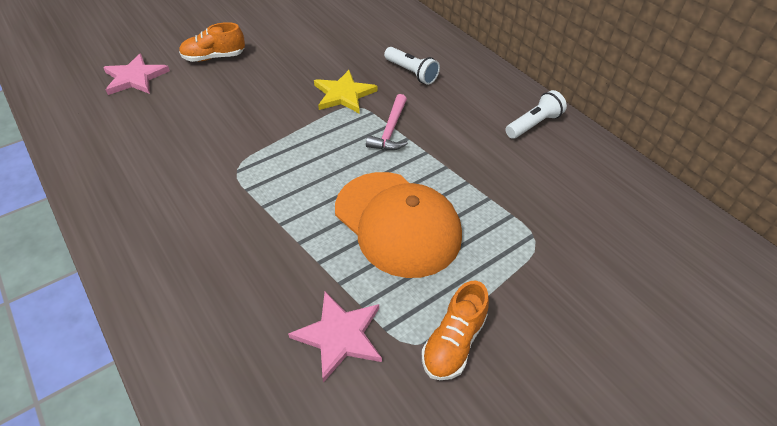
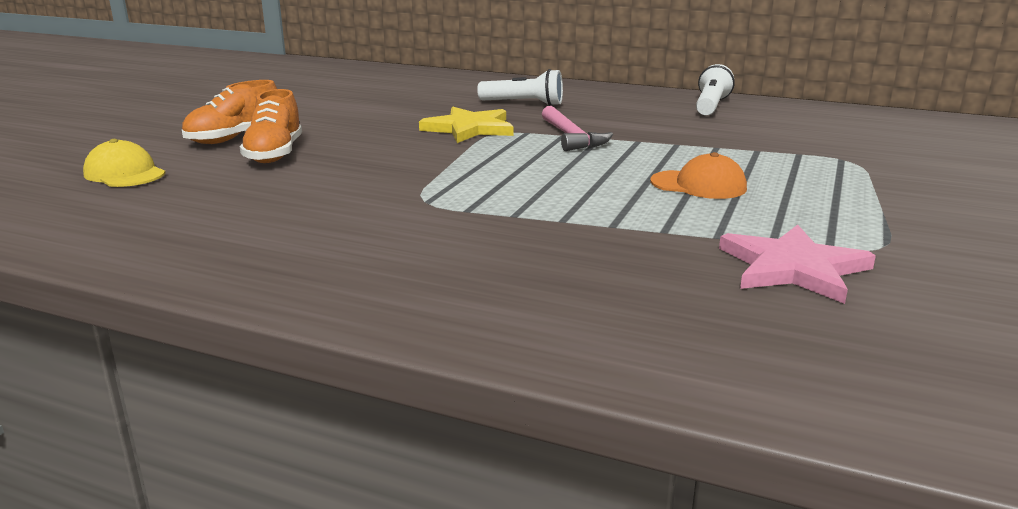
camera: 30 degrees left, 25 degrees down
pink star [103,54,170,95] -> yellow cap [83,139,166,187]
orange cap [335,172,462,278] -> orange cap [650,152,747,199], size x0.46
orange shoe [422,281,489,380] -> orange shoe moved to [240,89,302,163]

